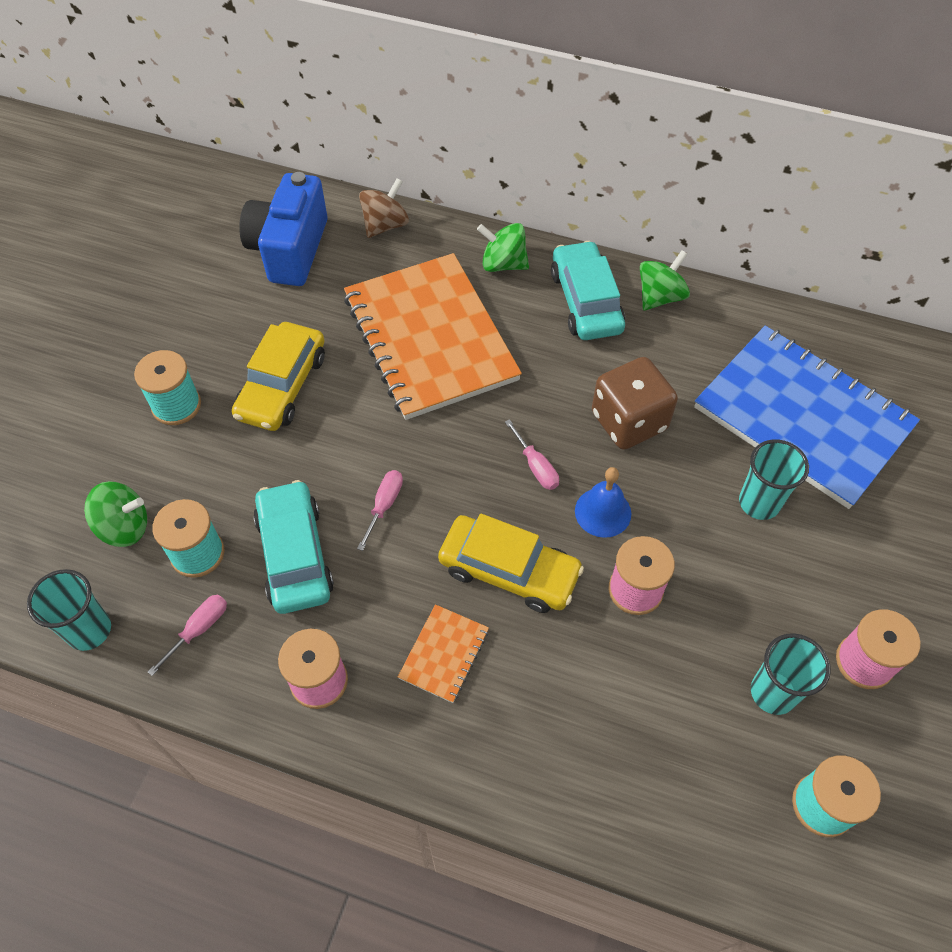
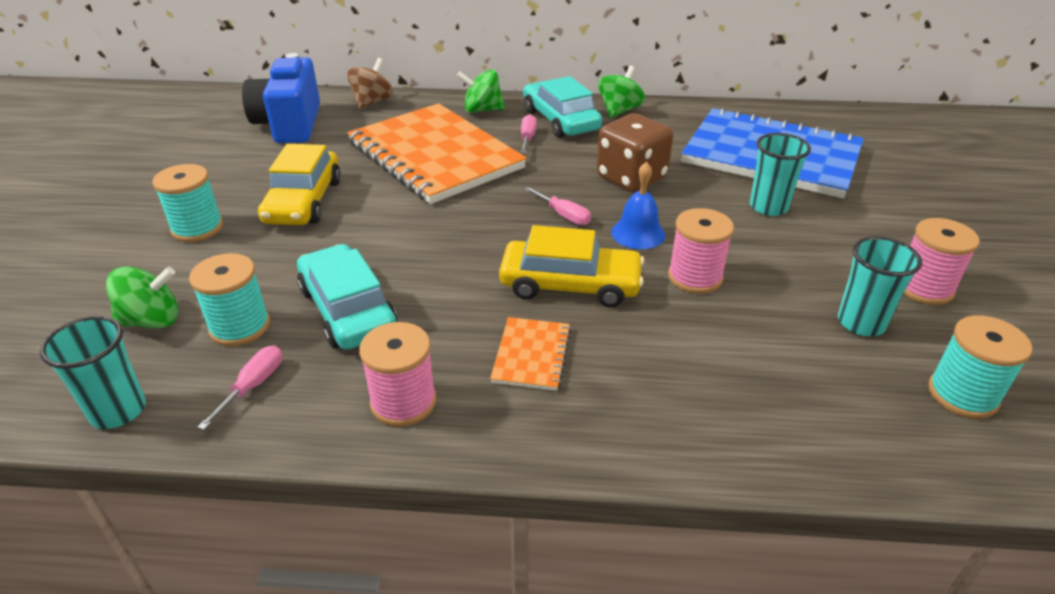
camera: 15 degrees left, 20 degrees down
pink screwdriver [357,470,403,551] -> pink screwdriver moved to [521,114,537,153]

